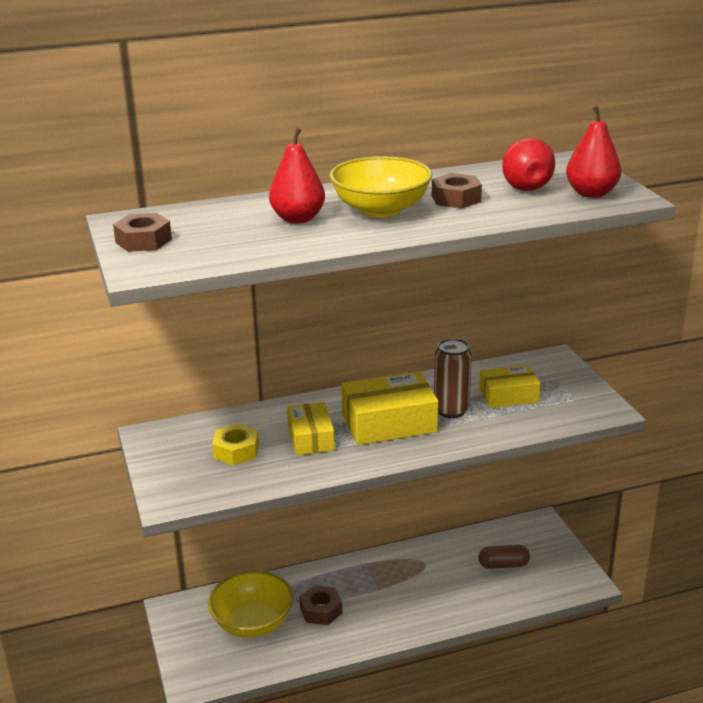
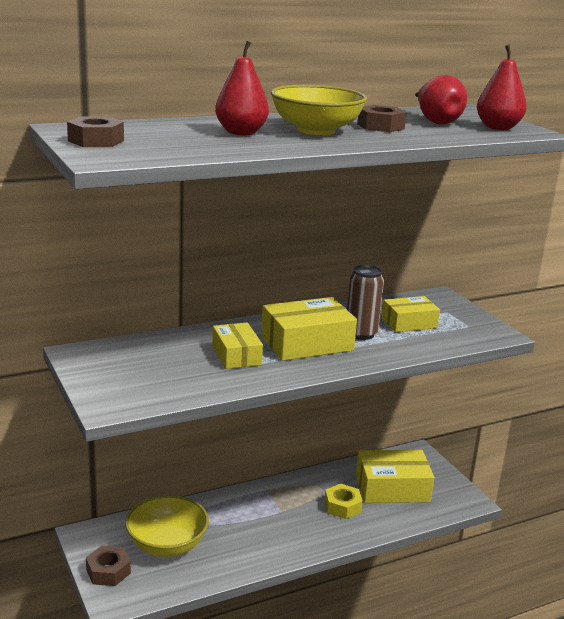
camera: 10 degrees left, 5 degrees down
yellow nut [212,423,259,465] -> yellow nut moved to [325,484,363,519]
brown nut [299,585,342,625] -> brown nut moved to [86,546,131,586]
brown capsule [478,545,530,569] -> yellow box [356,450,435,503]

